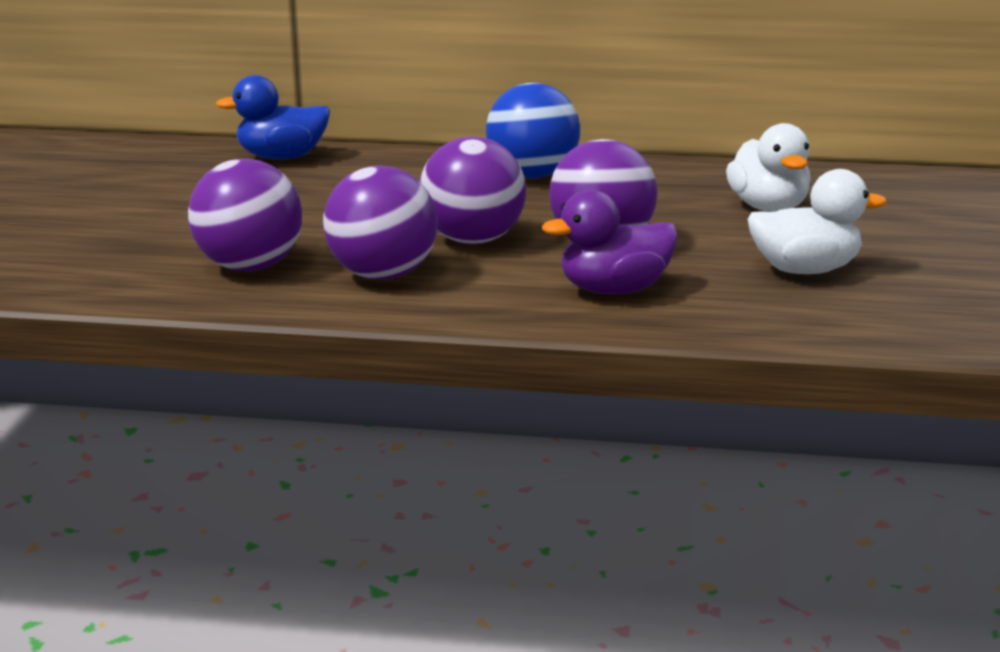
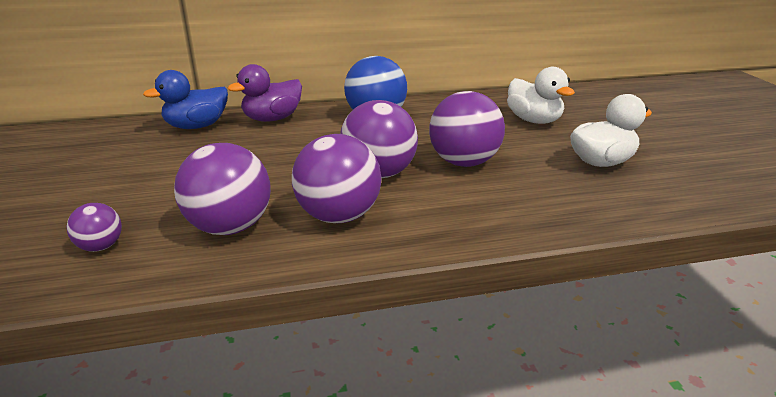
camera: 20 degrees left, 5 degrees up
purple duck [542,189,678,295] -> purple duck moved to [228,64,302,122]
none -> purple ball [66,203,122,252]

